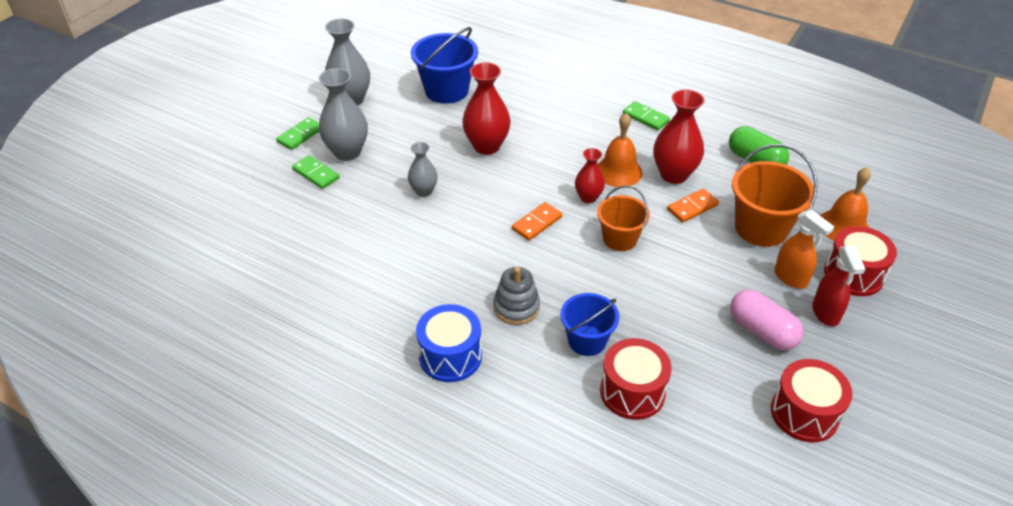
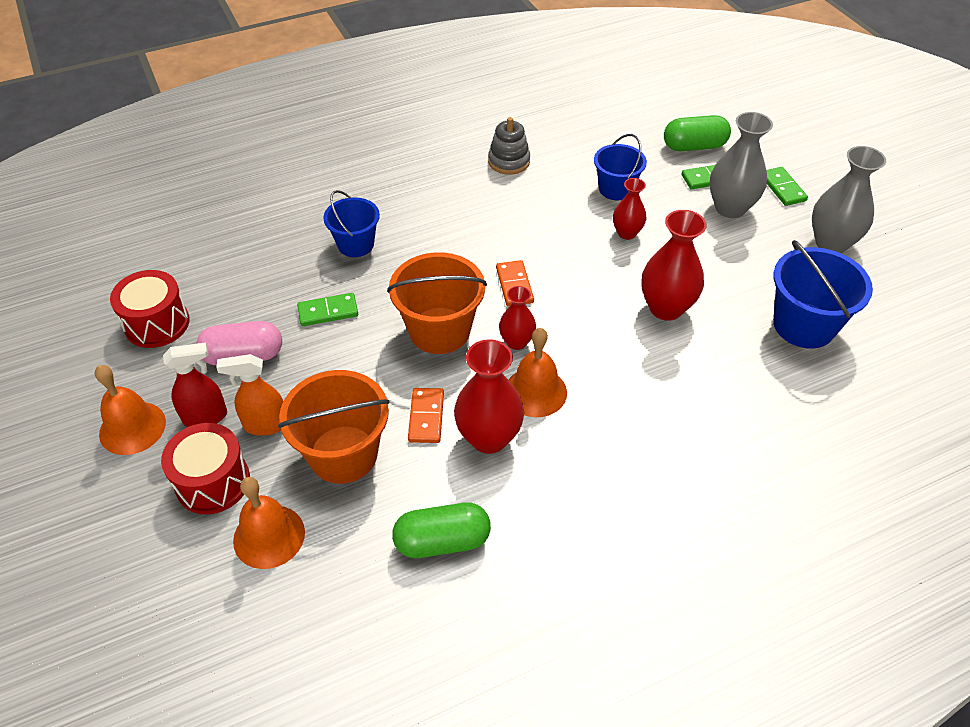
camera: 125 degrees right, 5 degrees up
grey vase [408,142,438,197] -> red vase [613,178,646,240]
blue drum [416,304,482,382] -> none
grey stacking toy [493,267,540,325] -> grey stacking toy moved to [488,117,530,175]
orange bucket [597,185,650,251] -> orange bucket [387,252,487,354], size x1.55
red drum [600,338,672,420] -> none
green domino [623,101,670,131] -> green domino moved to [297,293,358,326]
red spray bottle [812,246,865,327] -> red spray bottle turned 135 degrees clockwise [163,342,227,427]
none -> orange bell [95,365,166,455]
none -> blue bucket [594,134,647,200]
none -> green capsule [664,115,731,151]

